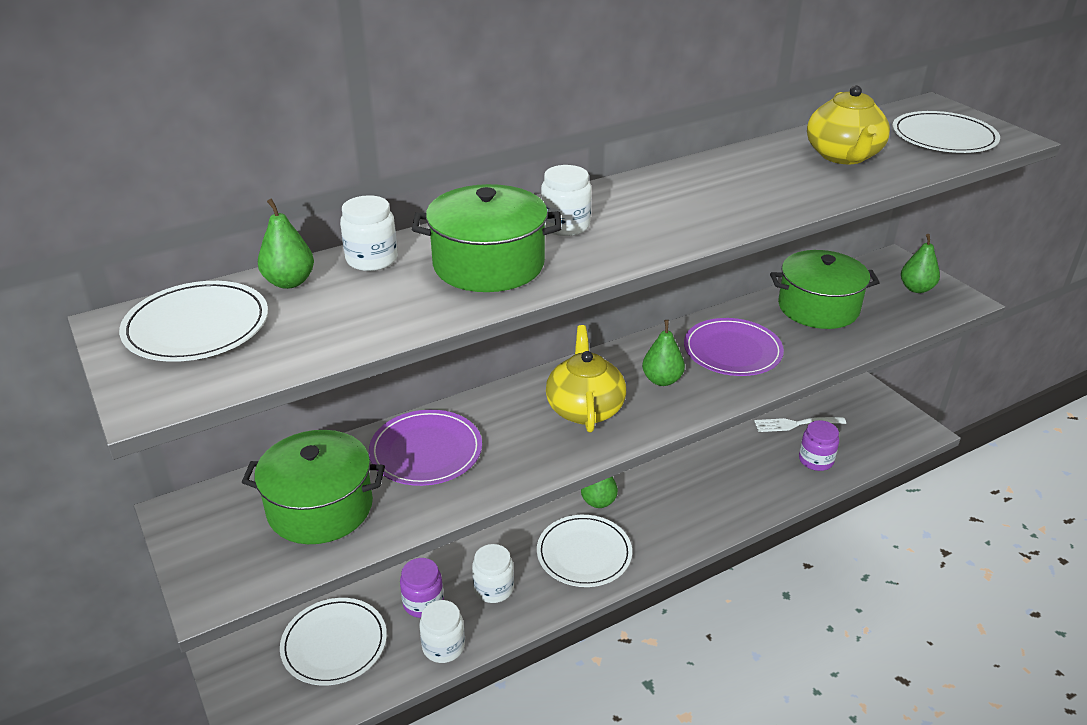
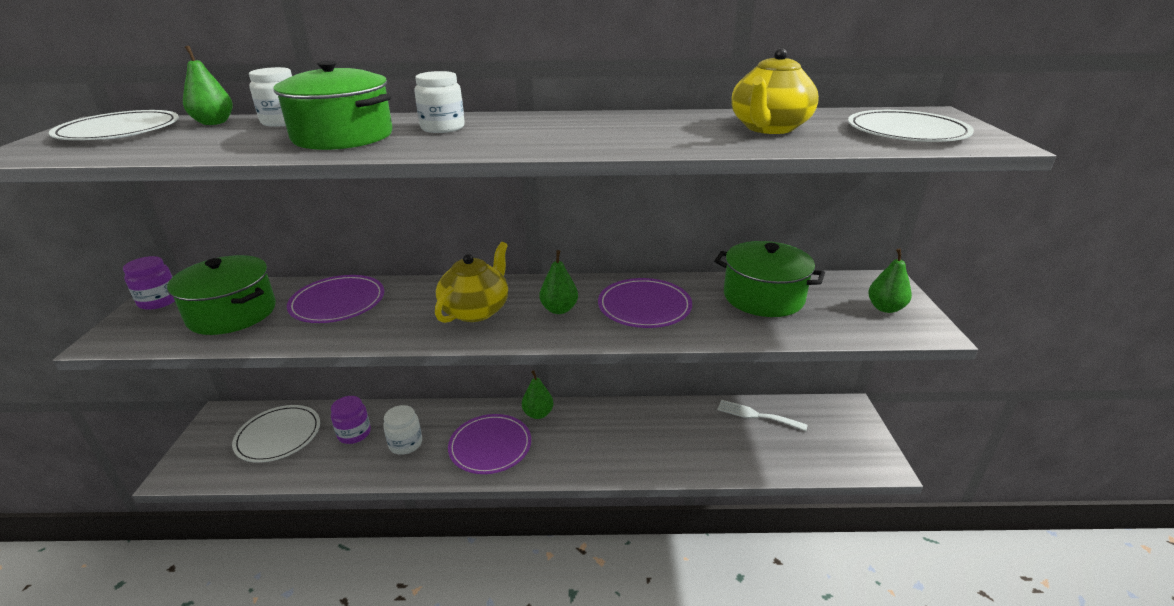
camera: 30 degrees right, 5 degrees down
white jar [419,600,465,663] -> none
white plate [537,515,632,587] -> purple plate [448,414,531,474]
purple jar [799,420,839,471] -> purple jar moved to [123,256,175,310]

